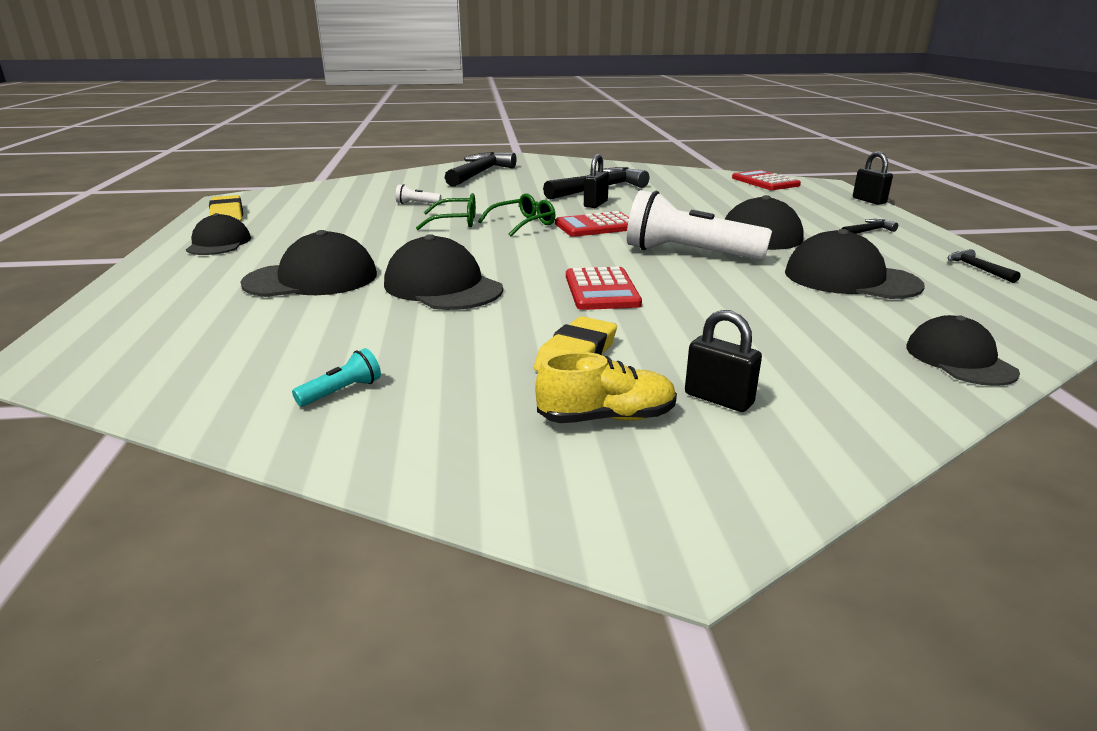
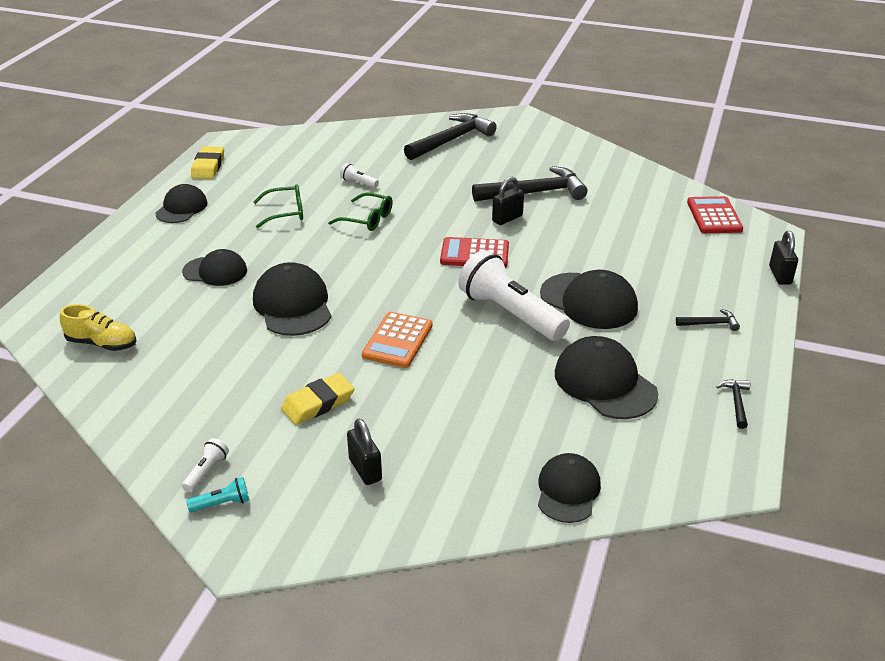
camera: 25 degrees right, 10 degrees up
black cap [241,230,377,297] -> black cap [182,249,247,286], size x0.66
turquoise flashlight [292,348,381,406] -> turquoise flashlight moved to [186,477,250,513]
green glasses [478,193,555,236] -> green glasses moved to [254,184,303,228]
yellow shoe [535,352,677,423] -> yellow shoe moved to [60,304,137,351]
red calculator [566,267,642,310] -> orange calculator [362,312,433,368]
none -> white flashlight [182,438,229,492]

